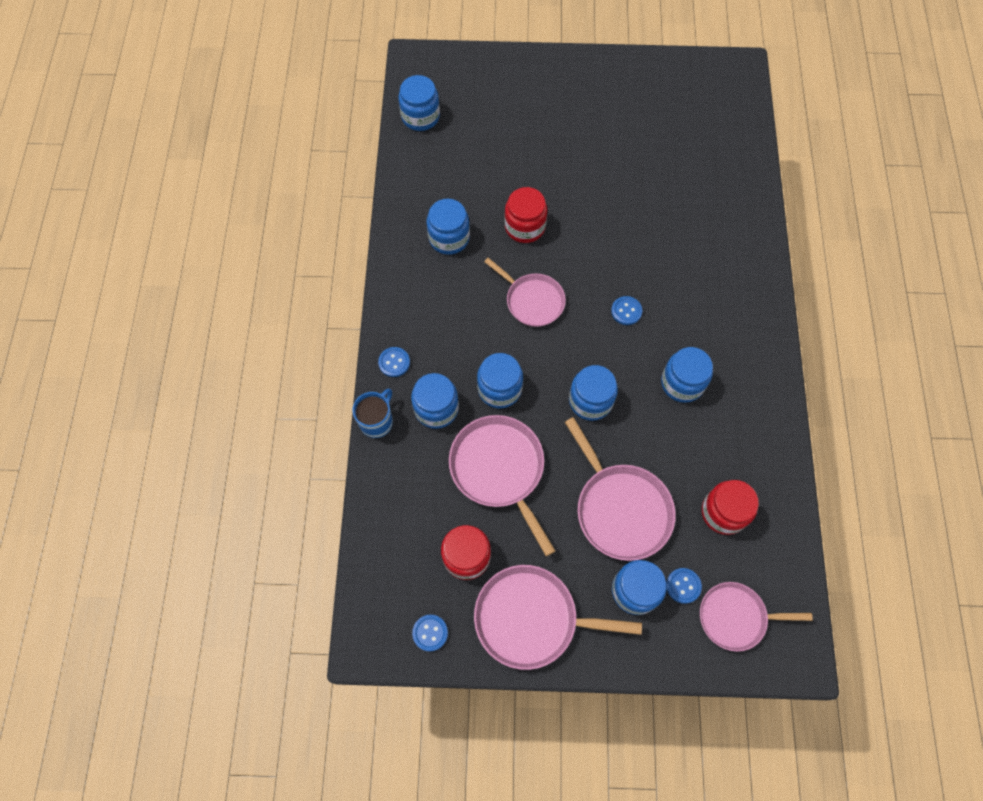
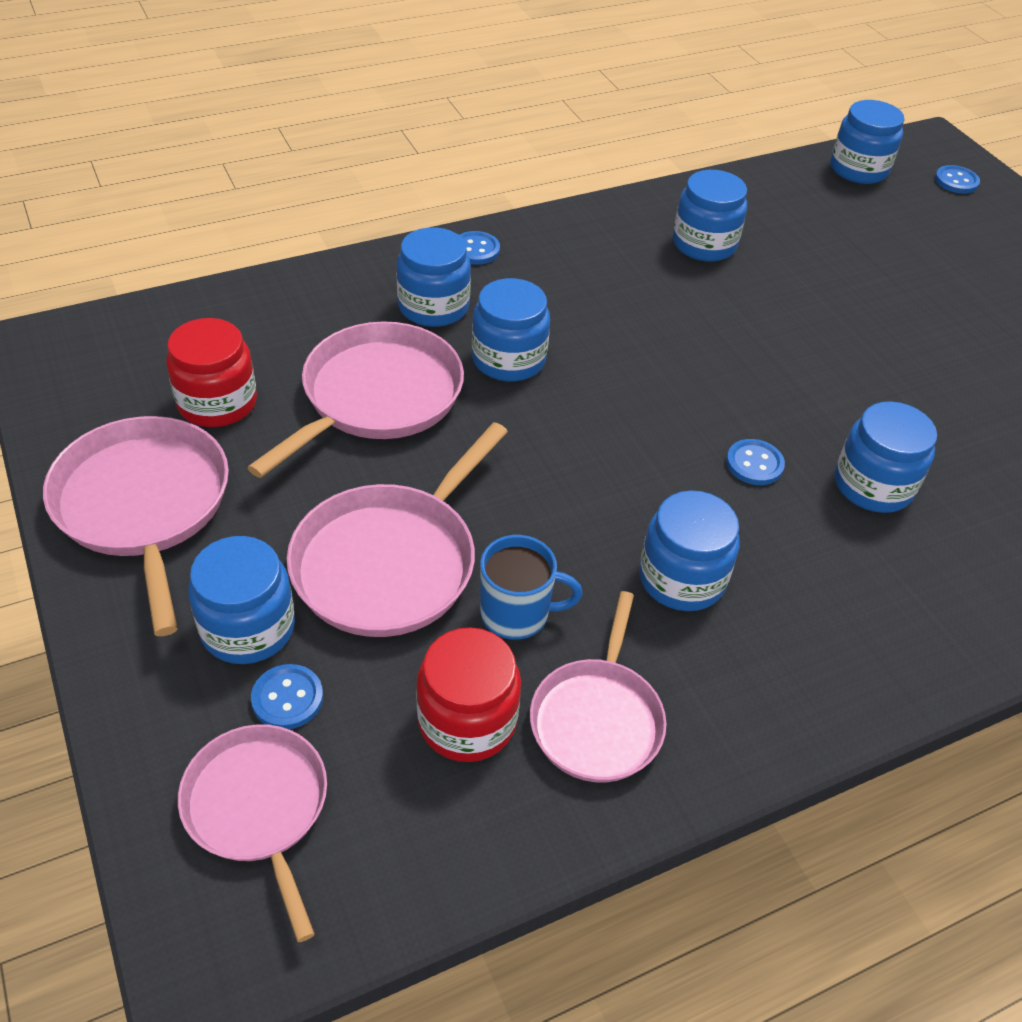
camera: 60 degrees right, 20 degrees down
blue mug [352,388,393,438] -> blue mug moved to [480,535,582,640]
blue button [412,615,448,652] -> blue button moved to [935,165,980,194]
pink pan [484,258,566,327] -> pink pan moved to [530,591,666,783]
red jar [504,187,547,243] -> none
blue jar [569,365,618,421] -> blue jar moved to [835,401,937,513]

